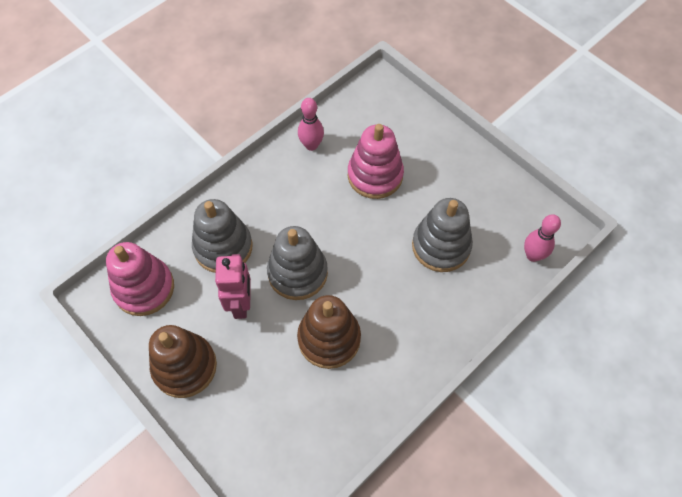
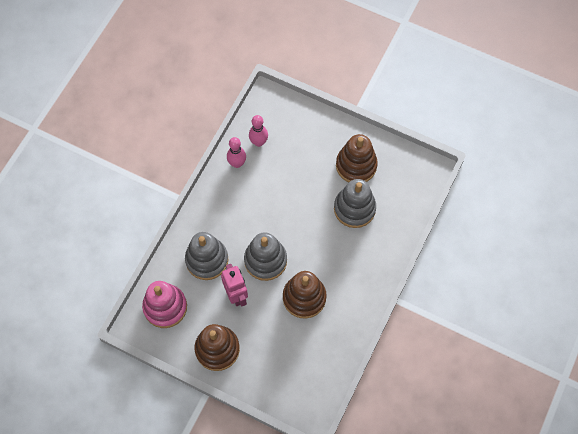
camera: 20 degrees left, 5 degrees up
pink stacking toy [348,124,404,199] -> none
pink bowling pin [524,214,561,262] -> pink bowling pin moved to [249,115,268,147]
none -> brown stacking toy [336,134,378,182]

